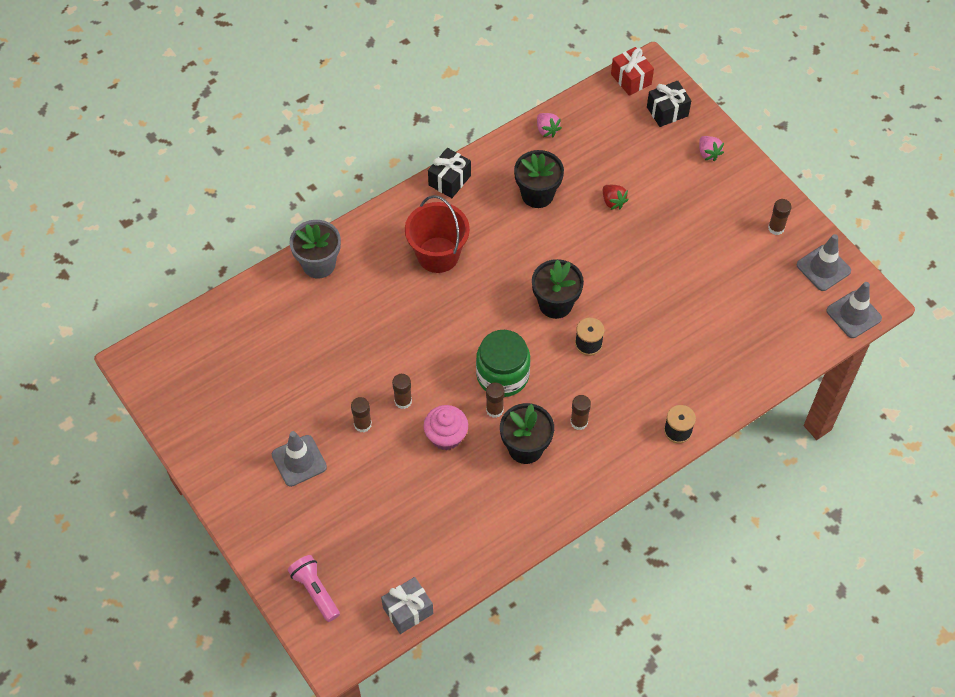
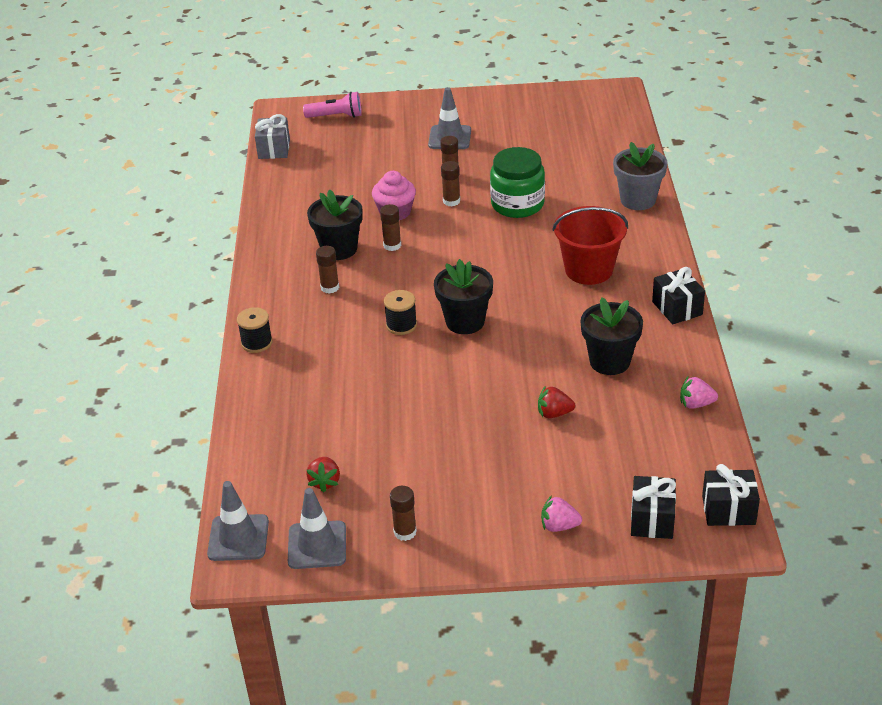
camera: 125 degrees right, 20 degrees down
green jar [476,330,530,397] -> green jar moved to [490,147,545,218]
red gift [611,47,654,96] -> black gift [702,464,760,526]
none -> red strawberry [306,457,340,492]

